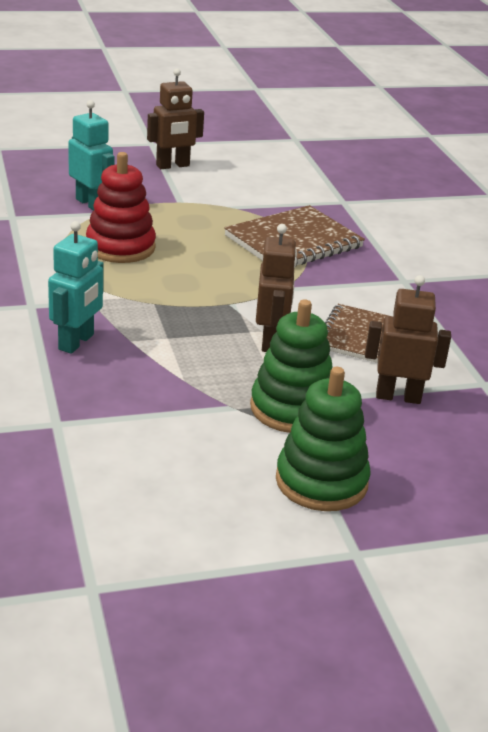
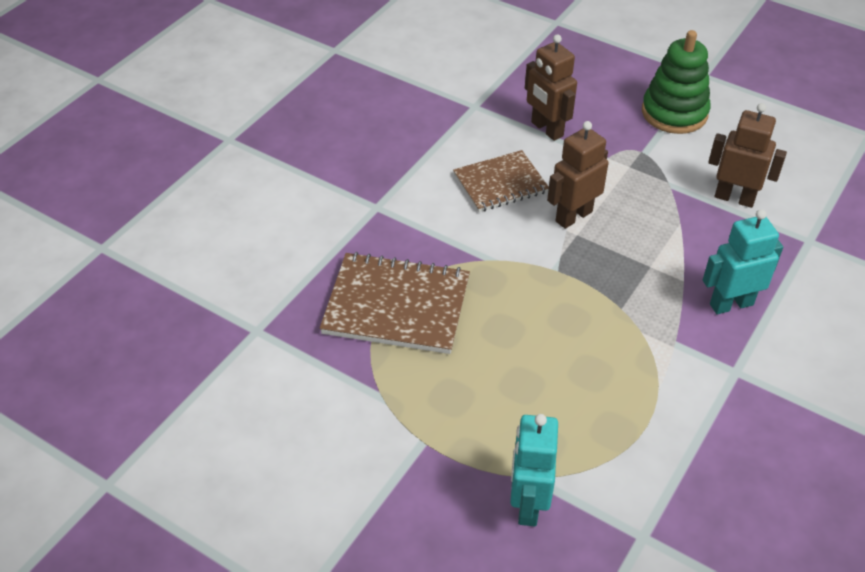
camera: 130 degrees left, 15 degrees up
red stacking toy [86,152,156,263] -> none
brown robot [147,68,204,169] -> brown robot moved to [708,103,787,208]
green stacking toy [250,299,333,433] -> none

